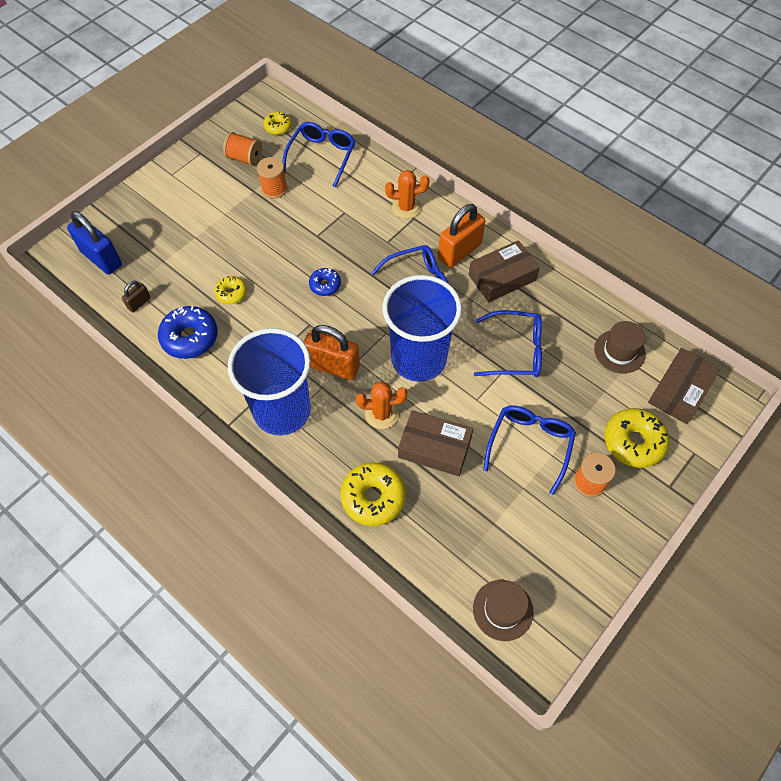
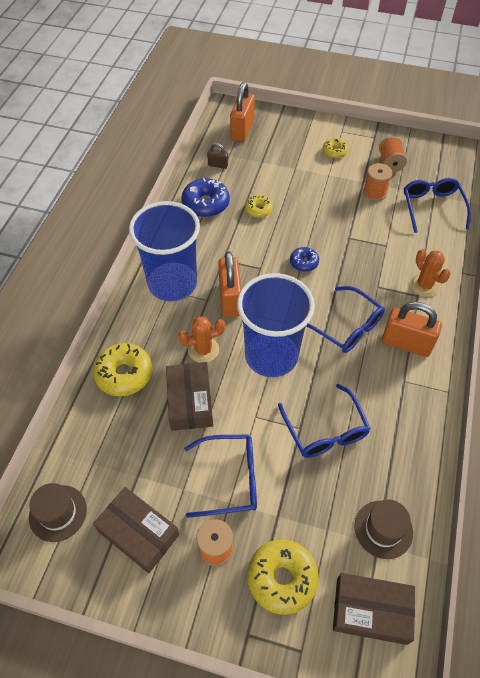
camera: 65 degrees right, 5 degrees down
blue padlock [67,211,122,275] -> orange padlock [230,82,255,142]
yellow donut [263,112,292,135] -> yellow donut moved to [323,138,348,159]
blue glasses [282,122,355,187] -> blue glasses turned 90 degrees counterclockwise [404,178,471,233]
orange cactus [356,382,408,429] -> orange cactus turned 75 degrees counterclockwise [178,316,225,363]
brown box [469,240,540,302] -> brown box moved to [93,487,179,573]

